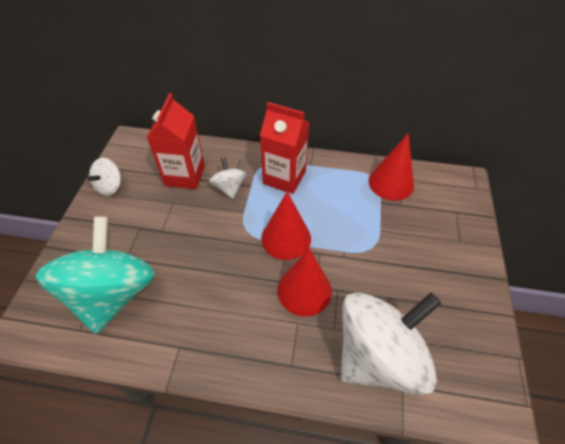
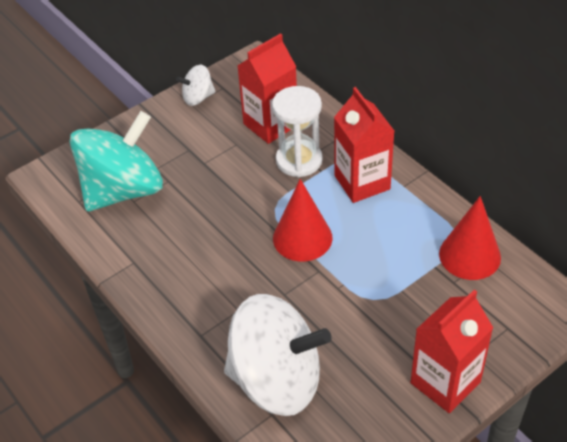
camera: 45 degrees right, 5 degrees down
white spinning top [209,157,246,199] -> white hourglass [272,86,323,177]
red cone [277,249,332,316] -> none
none -> red carton [411,290,493,413]

